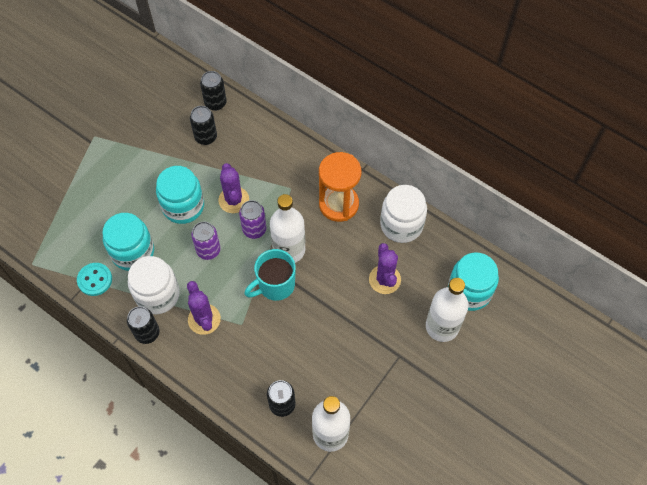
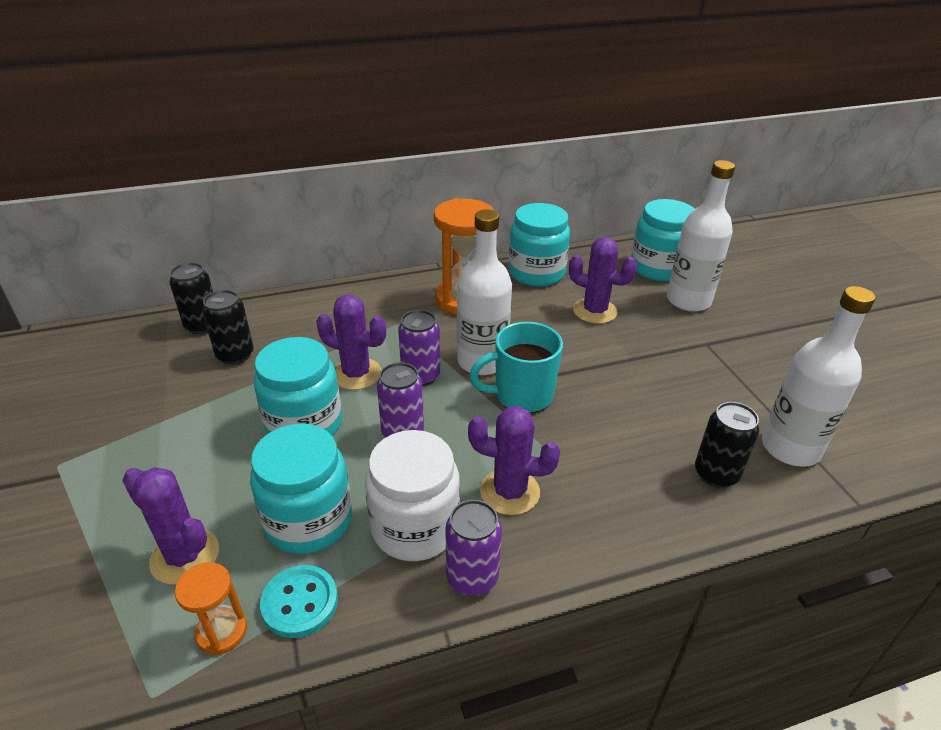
camera: 55 degrees left, 25 degrees down
black can [127,307,160,344] -> purple can [445,500,502,596]
turquoise mug [245,249,296,301] -> turquoise mug turned 75 degrees clockwise [469,322,563,413]
white jar [380,185,427,243] -> turquoise jar [508,203,570,287]
none -> purple cactus [122,467,219,585]
none -> orange hourglass [175,562,247,655]

